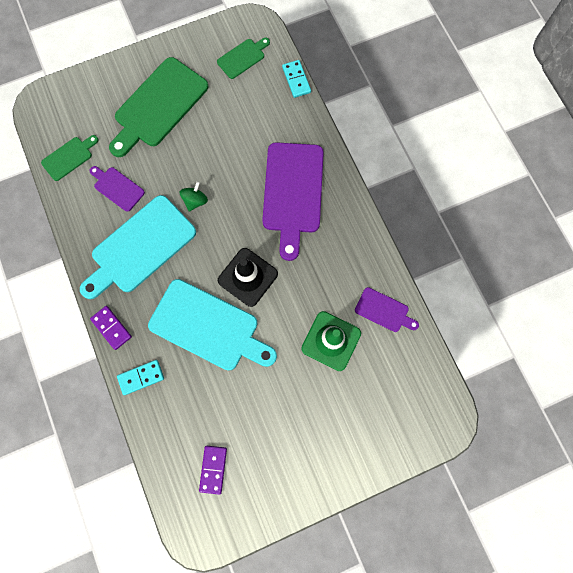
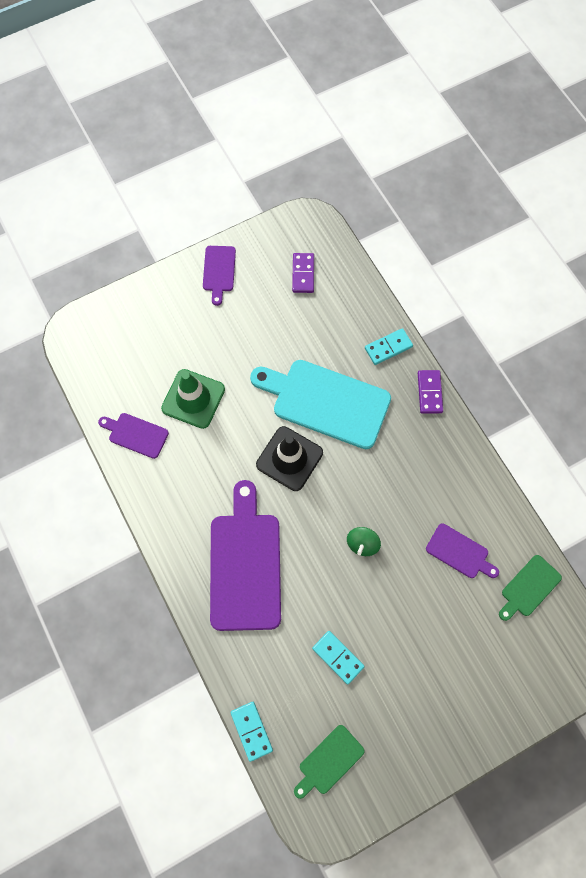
camera: 175 degrees right, 5 degrees down
turquoise cutting board [80,195,196,299] -> none
purple domino [90,306,132,350] -> purple domino turned 45 degrees clockwise [418,370,443,414]
green cutting board [109,57,208,157] -> none
none -> purple cutting board [203,246,236,306]
none -> turquoise domino [312,631,365,684]

